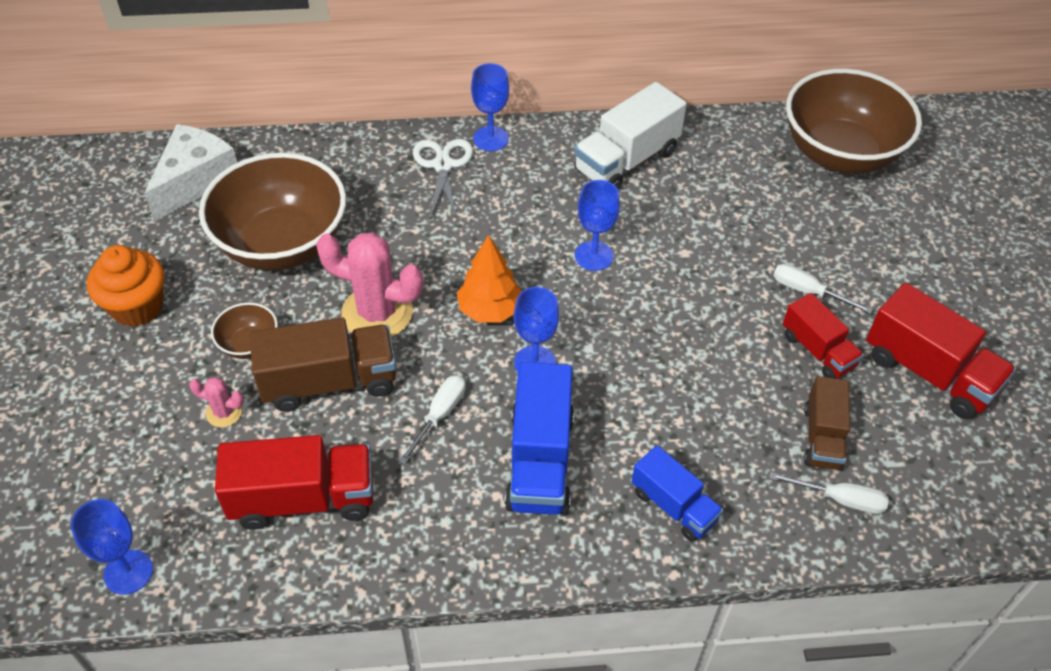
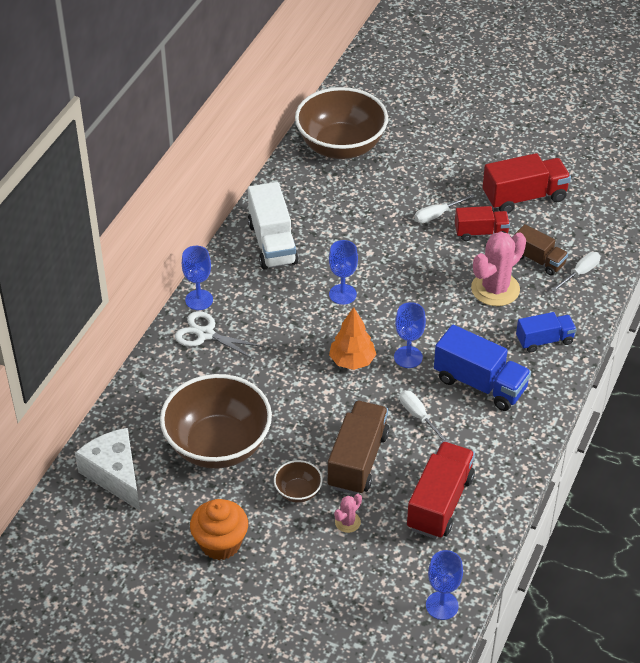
camera: 60 degrees left, 5 degrees down
pink cactus [316,232,423,337] -> pink cactus moved to [471,232,526,306]

